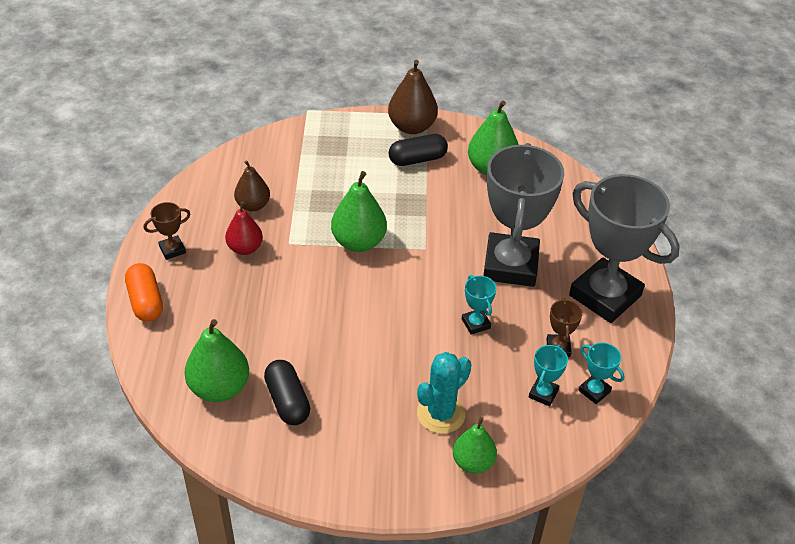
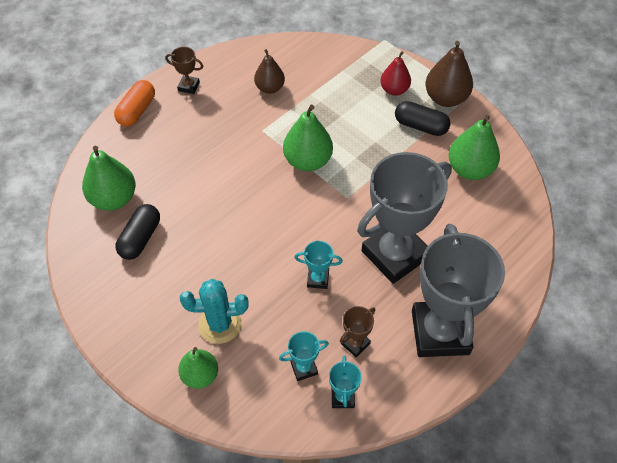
camera: 45 degrees right, 10 degrees up
red pear [225,202,263,255] -> red pear moved to [380,51,411,96]
turquoise trophy [462,275,496,335] -> turquoise trophy turned 75 degrees clockwise [295,241,343,289]

